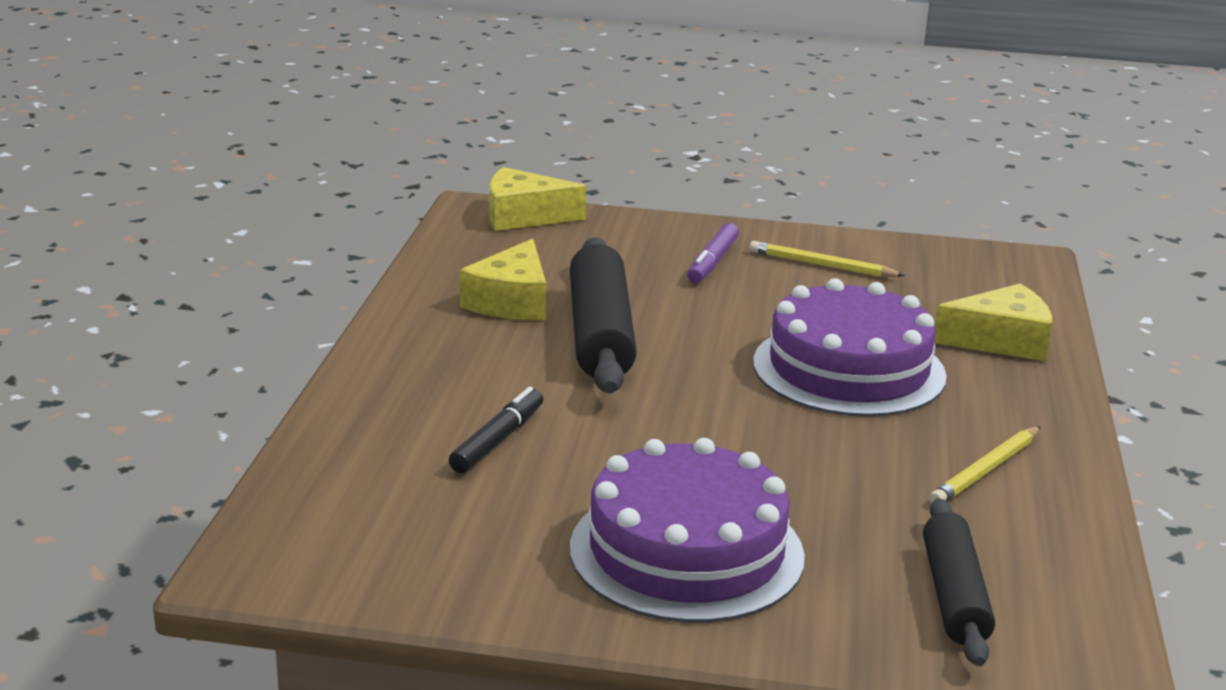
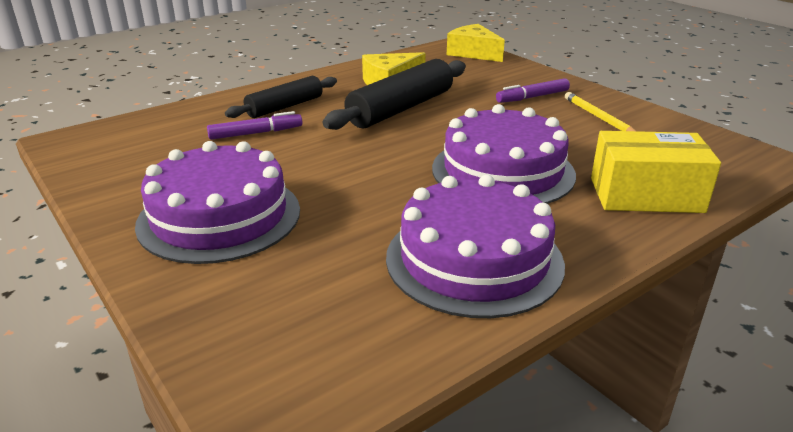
camera: 45 degrees right, 5 degrees up
black marker [449,387,543,473] -> purple marker [207,111,303,140]
black rolling pin [923,498,995,666] -> black rolling pin moved to [225,76,337,118]
yellow pencil [930,426,1041,503] -> purple cake [386,175,565,318]
yellow cheese [934,283,1052,362] -> yellow box [591,131,721,213]

